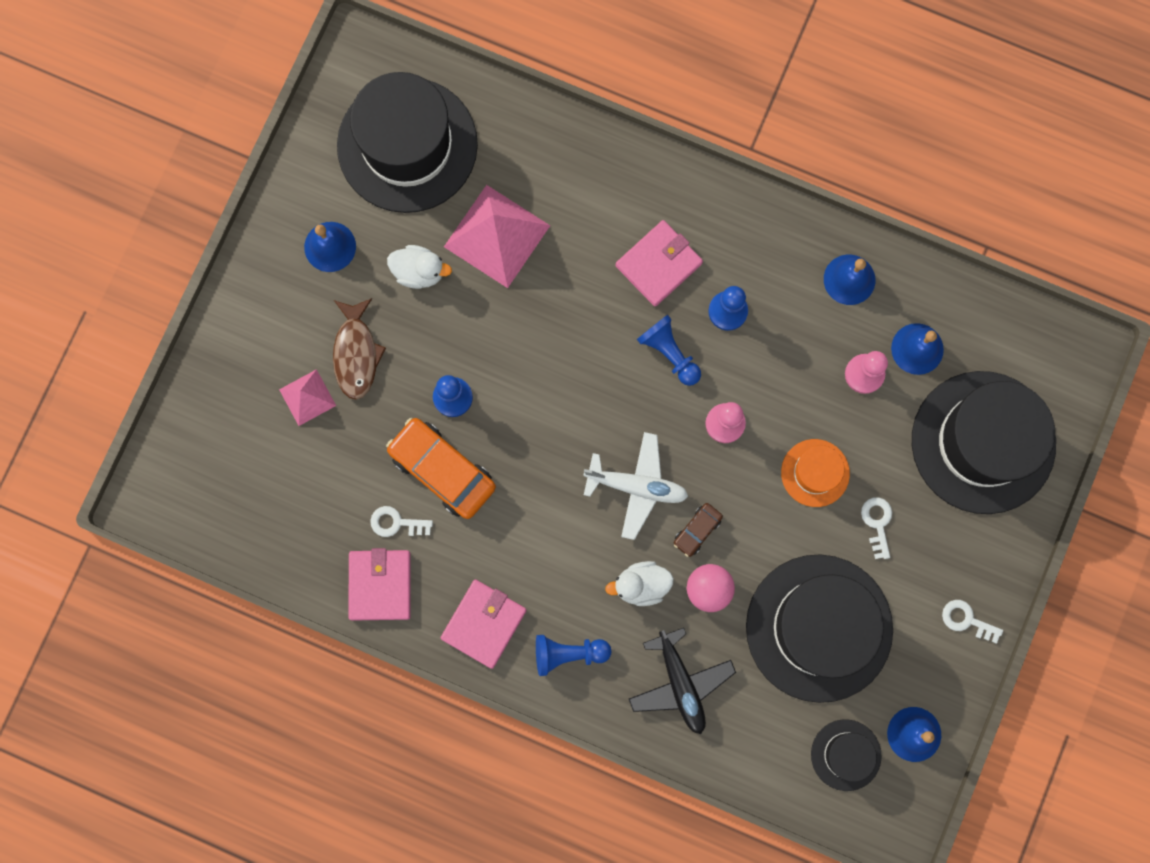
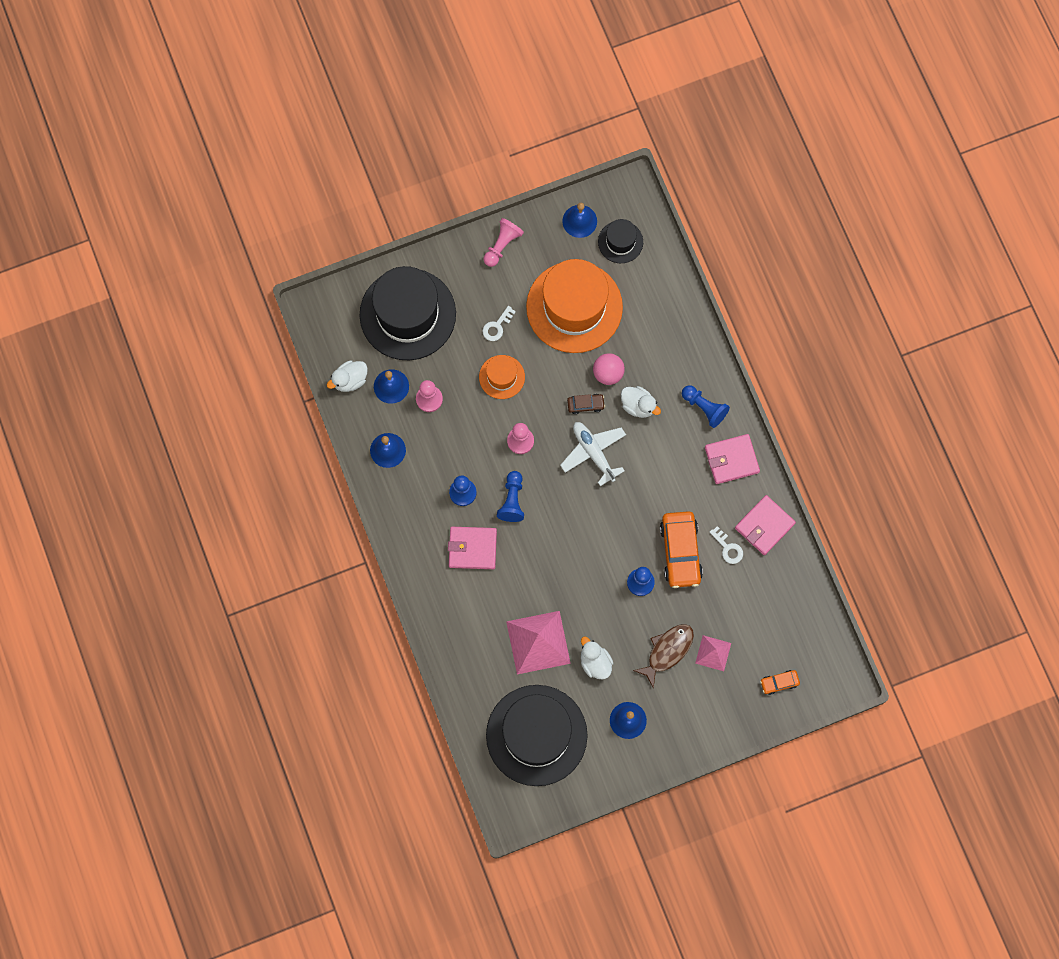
camera: 135 degrees left, 5 degrees down
black plane [629,628,736,734] -> none
black hat [746,554,893,703] -> orange hat [526,259,623,353]
white key [942,600,1003,644] -> pink pawn [484,218,524,267]
none -> white duck [327,361,368,392]
none -> orange car [760,670,800,695]

